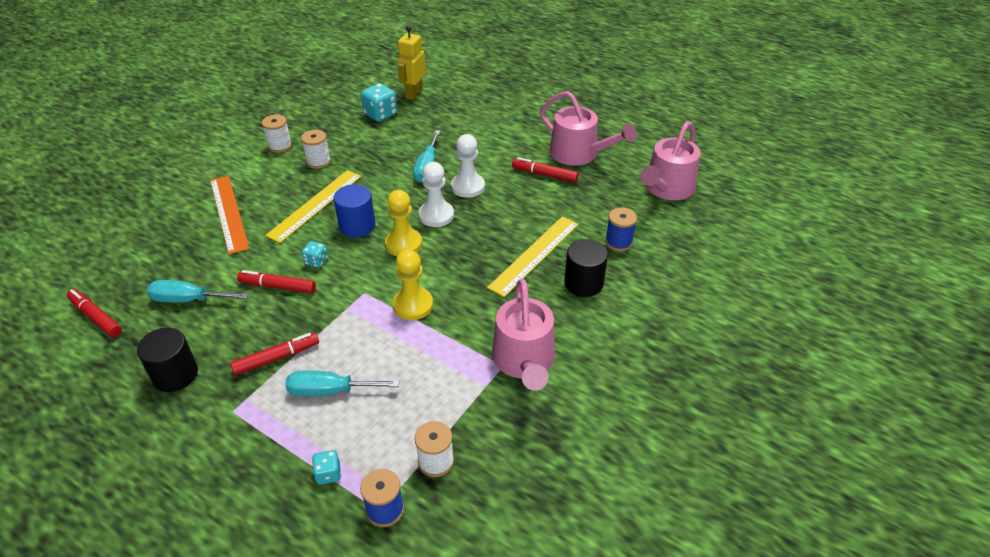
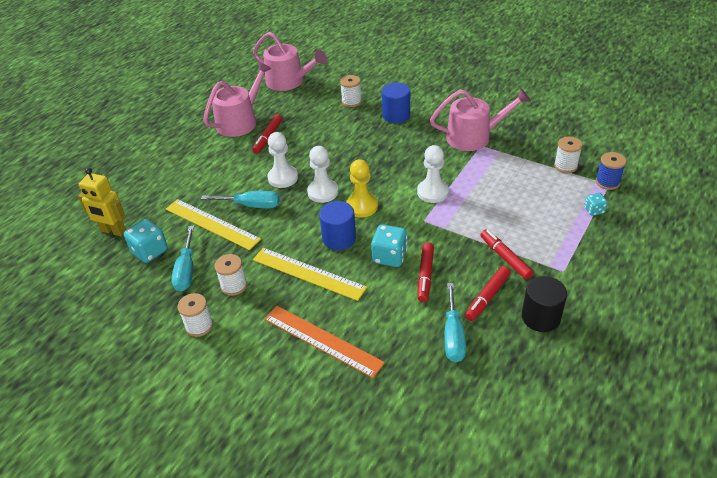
camera: 90 degrees left, 0 degrees up
red marker [67,289,122,337] -> red marker moved to [465,266,511,321]
orange ruler [210,176,249,254] -> orange ruler turned 60 degrees clockwise [264,306,385,378]
turquoise screwdriver [285,370,399,396] -> turquoise screwdriver moved to [171,226,194,292]
turquoise dice [302,241,328,268] -> turquoise dice [371,225,408,267], size x1.77
yellow pawn [393,249,433,320] -> white pawn [417,145,449,203]
yellow ruler [487,216,579,297] -> yellow ruler moved to [166,199,261,250]
black cylinder [564,239,608,297] -> blue cylinder [382,82,410,123]
blue spool [605,208,637,251] -> white spool [340,75,362,107]

